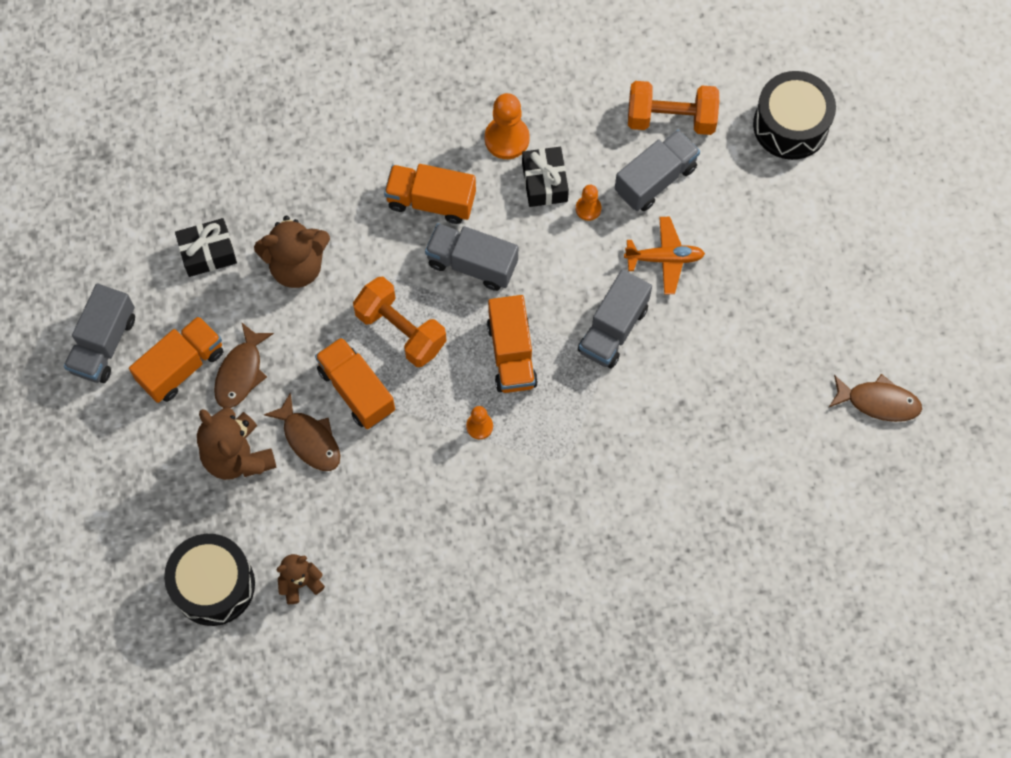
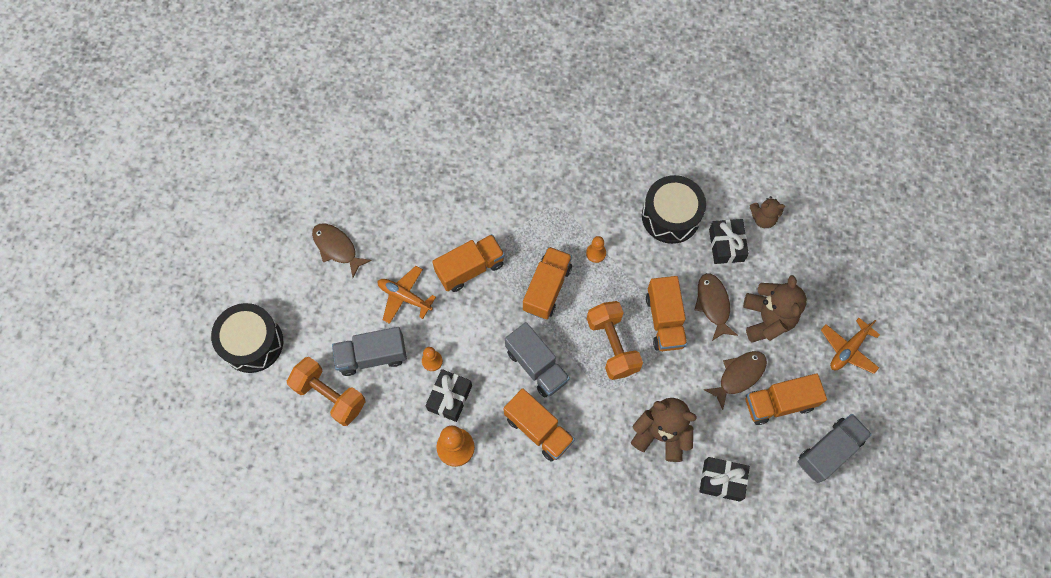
camera: 150 degrees left, 0 degrees up
black drum [164,534,255,626] -> black drum moved to [642,175,706,244]
grey truck [578,269,652,369] -> orange truck [432,234,505,292]
brown fish [829,374,922,422] -> brown fish moved to [312,223,372,278]
none -> black gift [709,219,749,264]
none -> orange plane [821,318,880,374]

